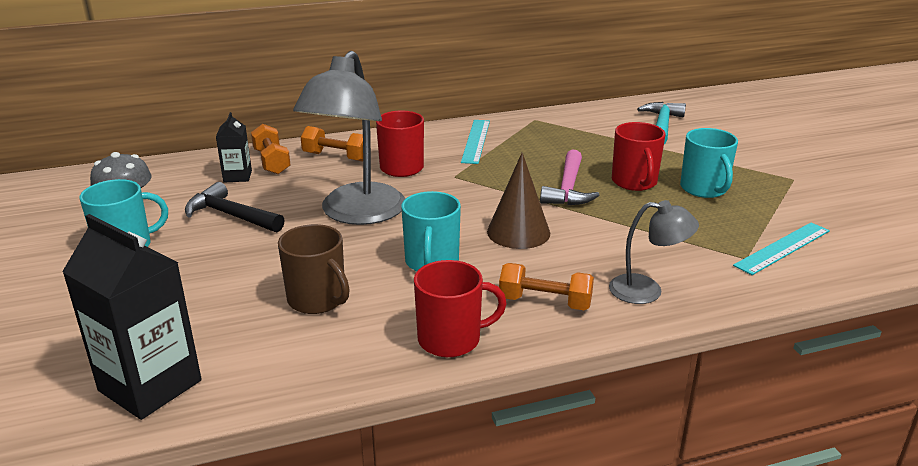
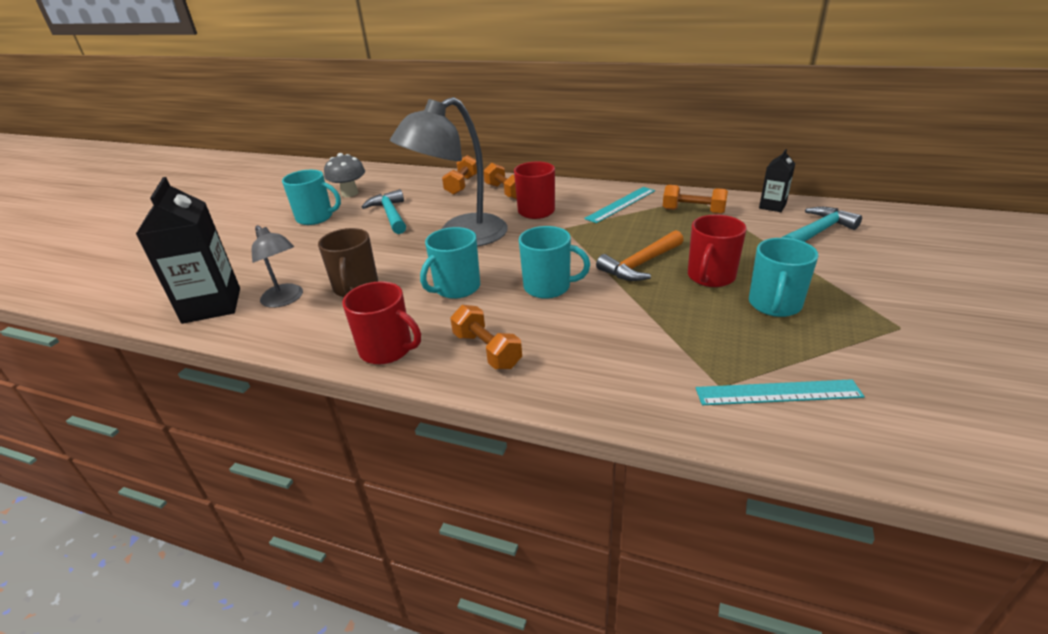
camera: 40 degrees right, 5 degrees up
black hammer [185,182,285,232] -> turquoise hammer [362,189,406,234]
black carton [216,112,252,182] -> black carton moved to [759,149,795,212]
brown cone [487,153,550,249] -> turquoise mug [519,226,590,299]
pink hammer [540,150,599,205] -> orange hammer [596,230,684,281]
grey lamp [609,200,699,304] -> grey lamp moved to [252,225,303,308]
none -> orange dumbbell [663,185,728,214]

